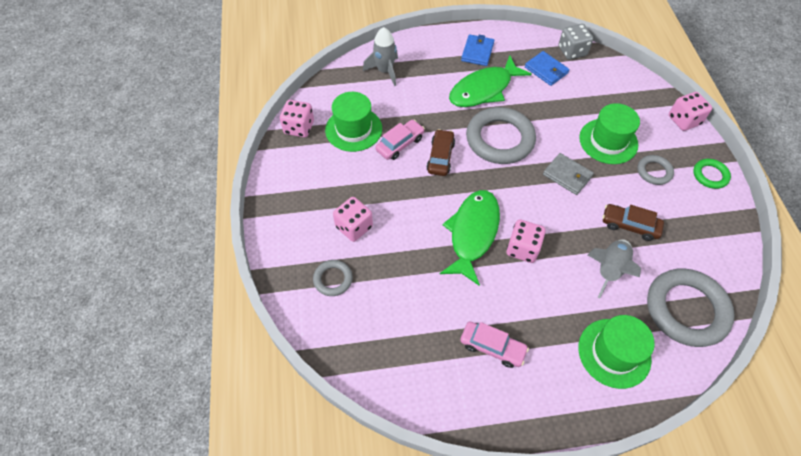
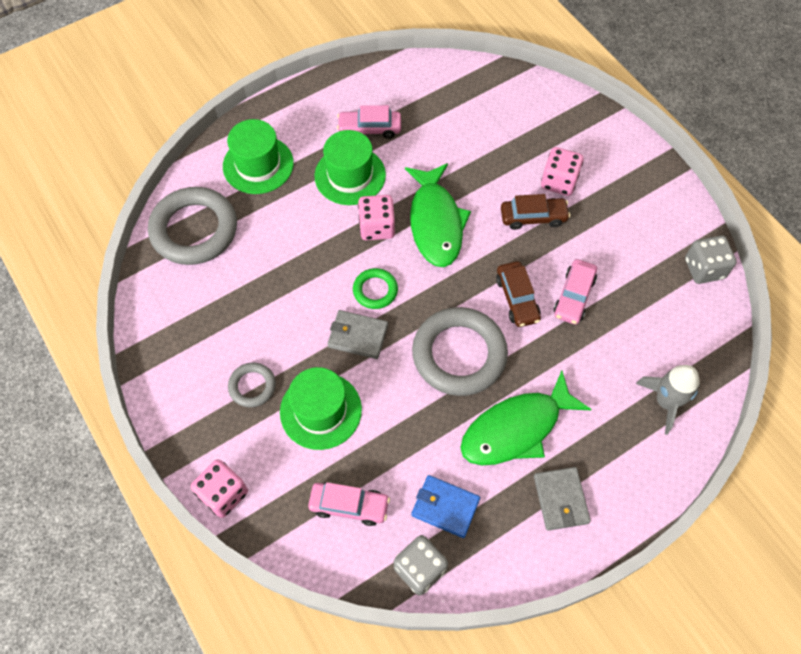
camera: 155 degrees right, 5 degrees up
pink dice [280,100,314,137] -> grey dice [685,235,736,284]
grey ring [313,260,353,296] -> none
green hat [325,92,382,152] -> green hat moved to [314,130,386,205]
green fish [449,55,532,107] -> green fish turned 150 degrees counterclockwise [460,371,592,465]
blue wallet [461,34,494,66] -> grey wallet [534,467,591,531]
grey rocket [588,240,641,298] -> none
brown car [602,204,664,241] -> brown car moved to [501,194,570,230]
green ring [693,159,731,189] -> green ring moved to [353,268,398,309]
none -> pink car [308,482,390,526]

